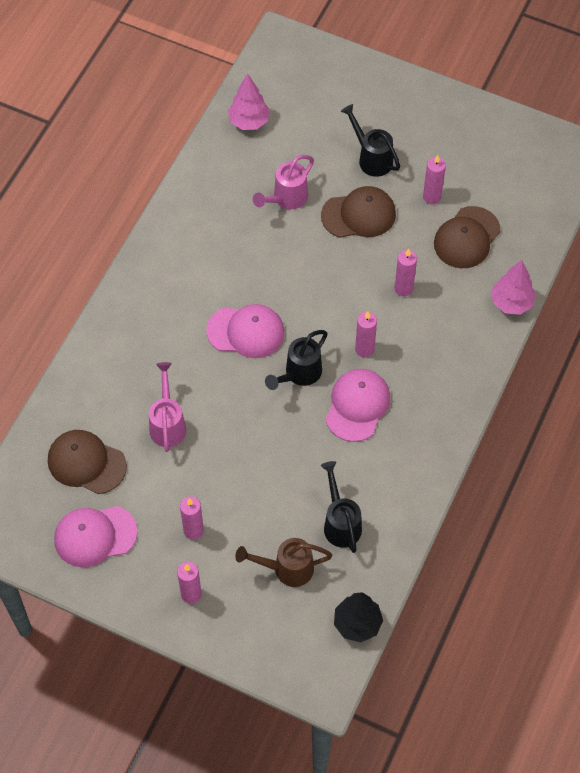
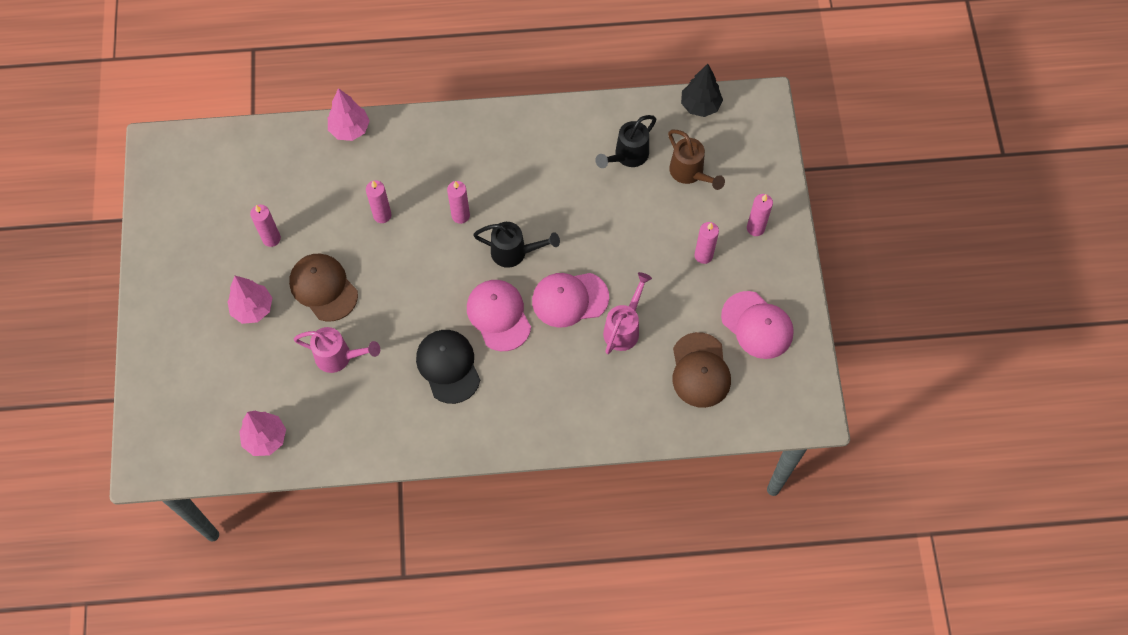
camera: 120 degrees left, 5 degrees up
pink watering can [149,362,186,452] -> pink watering can turned 150 degrees clockwise [603,272,652,354]
pink cap [326,369,390,442] -> pink cap moved to [532,273,609,328]
black watering can [341,104,400,177] -> pink tree [227,276,272,324]
brown cap [434,206,500,268] -> none
none -> black cap [416,330,480,404]

